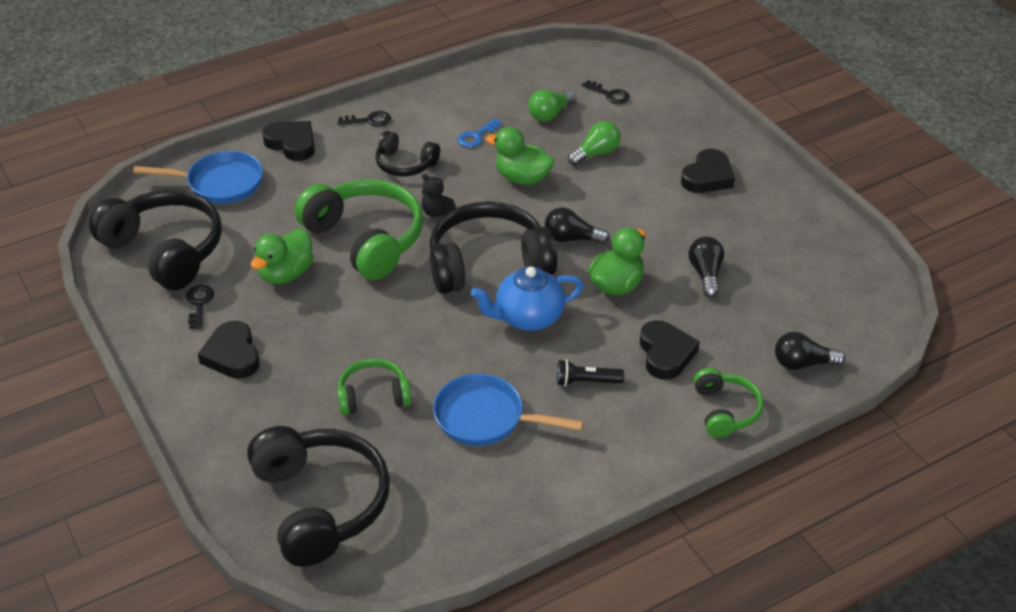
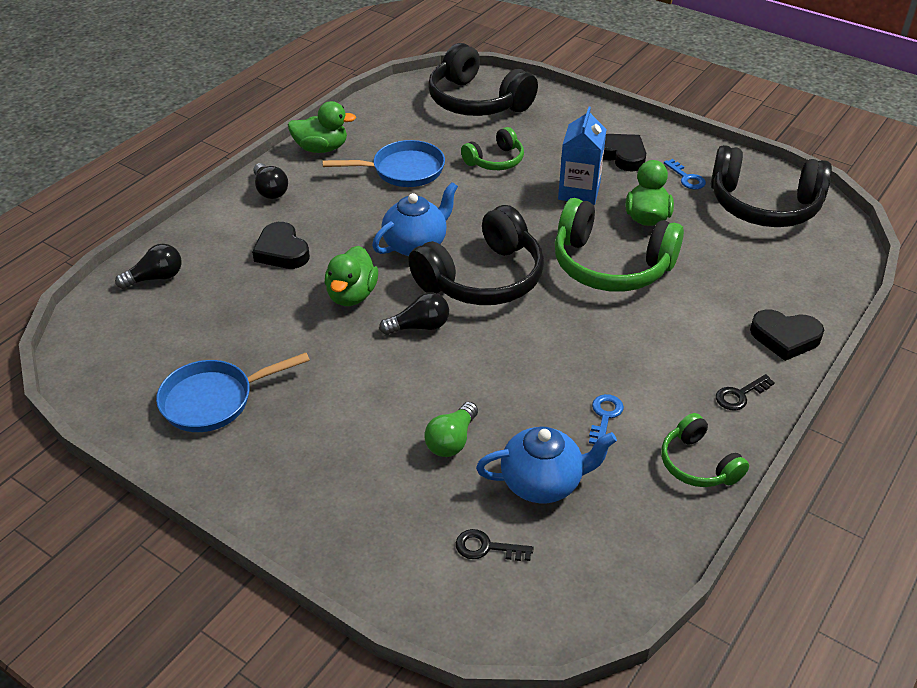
camera: 155 degrees right, 0 degrees up
blue pan [133,151,263,204] -> blue pan moved to [156,353,310,432]
black key [186,285,214,329] -> blue key [664,159,706,189]
black headphones [375,131,440,176] -> none
black teddy bear [421,174,456,217] -> none
green duck [486,127,555,185] -> green duck moved to [288,101,356,153]
green light bulb [528,90,576,121] -> blue teapot [476,427,617,503]
black flashlight [557,360,624,386] -> none
black heart [681,149,735,193] -> none
black light bulb [688,236,724,298] -> black light bulb moved to [253,163,288,199]
green headphones [693,368,764,438] -> green headphones moved to [661,413,749,487]
none -> blue carton [558,107,607,205]

